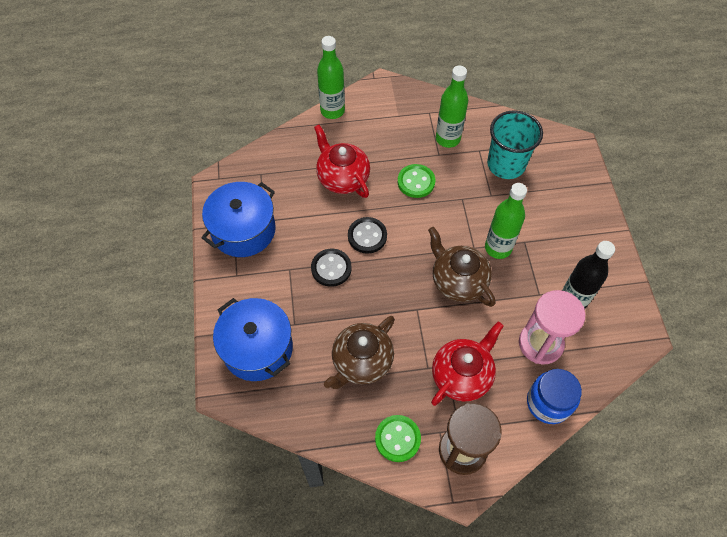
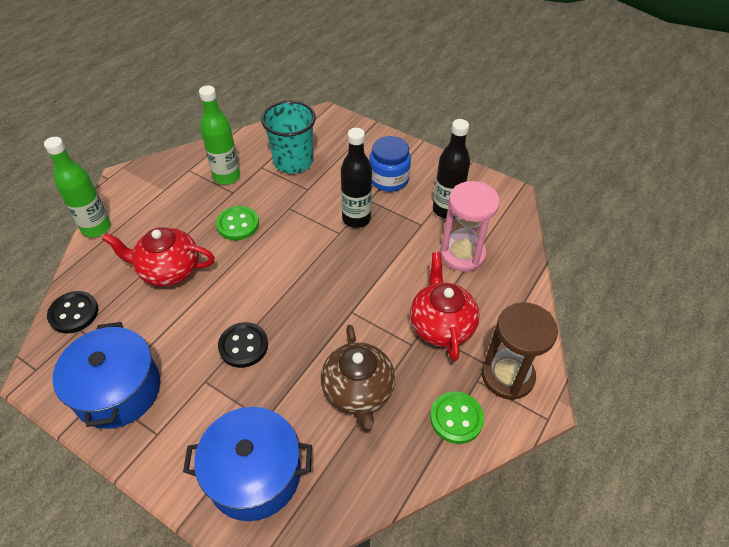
camera: 50 degrees left, 10 degrees down
black button [348,217,387,254] -> black button moved to [47,291,99,333]
brown teapot [428,227,495,307] -> none
green bottle [485,183,527,259] -> black bottle [341,128,372,228]
blue jar [527,369,582,424] -> blue jar moved to [369,136,411,192]

